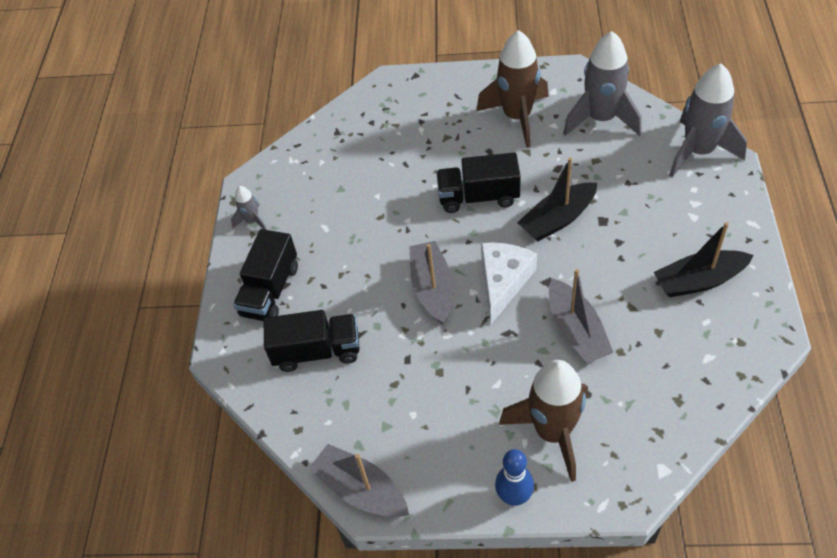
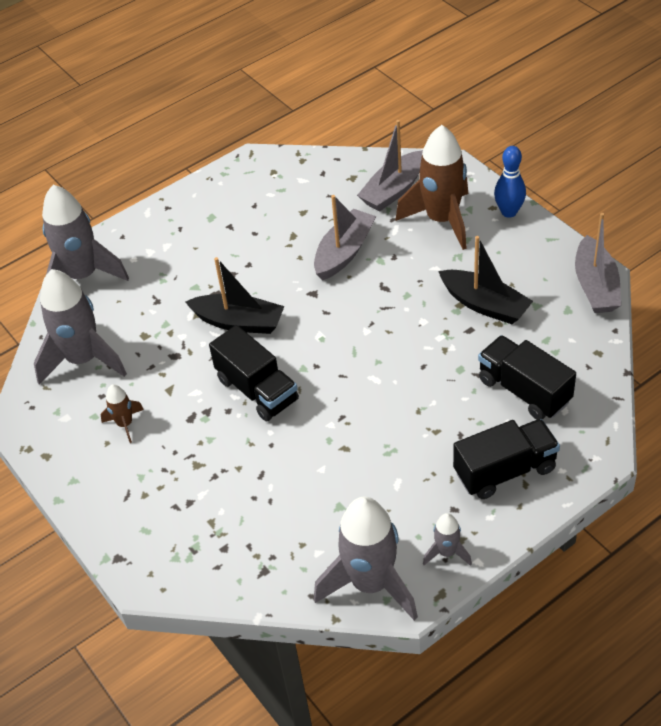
camera: 130 degrees left, 5 degrees down
grey boat [409,241,454,324] -> grey boat moved to [357,120,423,211]
brown rocket [477,30,549,148] -> brown rocket [101,384,144,443], size x0.47
white cheese [481,242,537,324] -> none
black boat [654,222,753,297] -> black boat moved to [438,236,533,324]
none -> grey rocket [314,497,418,621]

